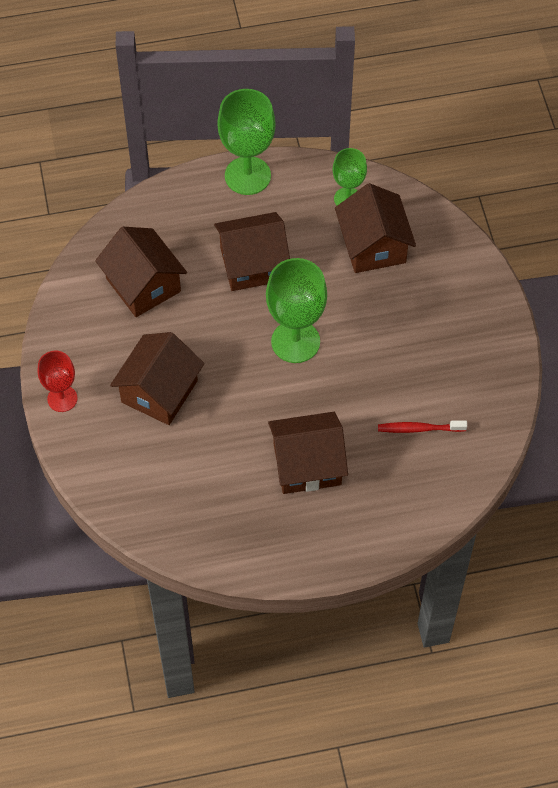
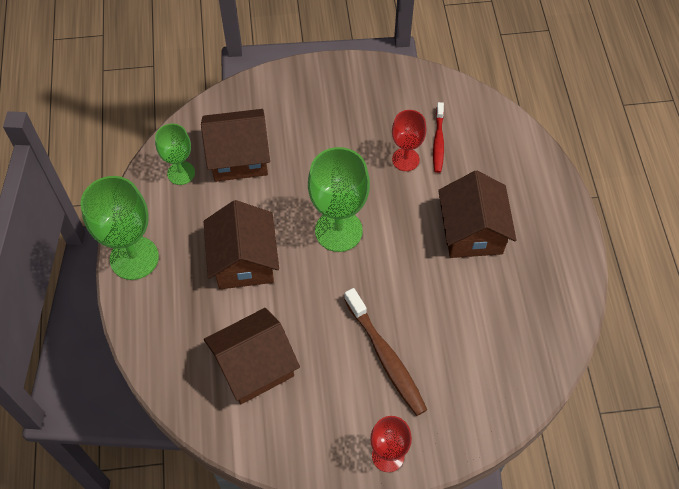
camera: 85 degrees left, 0 degrees up
brown house [110,332,204,425] -> brown toothbrush [344,288,427,416]
none -> red goblet [392,110,426,171]

